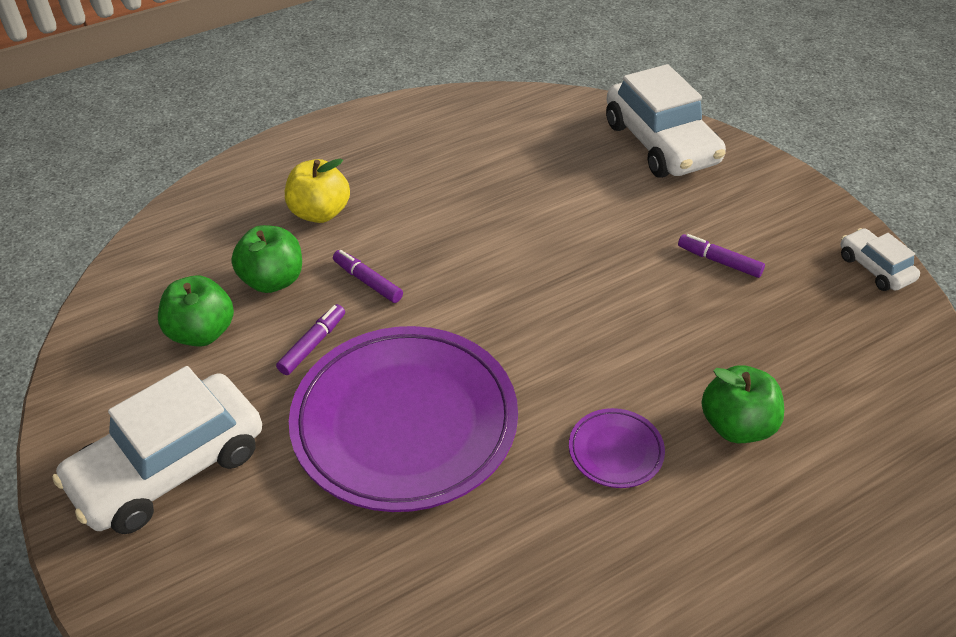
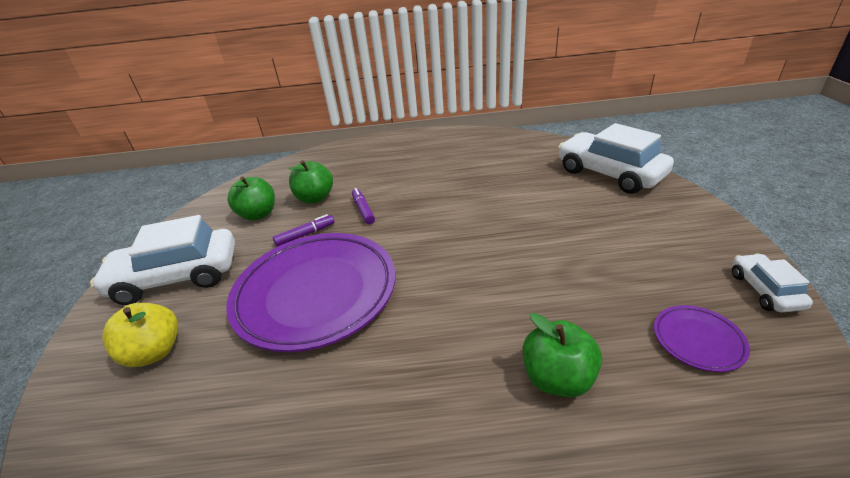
camera: 30 degrees right, 10 degrees down
yellow apple [285,158,350,223] -> yellow apple moved to [102,303,178,367]
purple plate [569,408,665,488] -> purple plate moved to [654,305,750,372]
white car [606,64,726,178] -> white car turned 135 degrees clockwise [558,123,674,194]
purple marker [678,234,765,278] -> none

